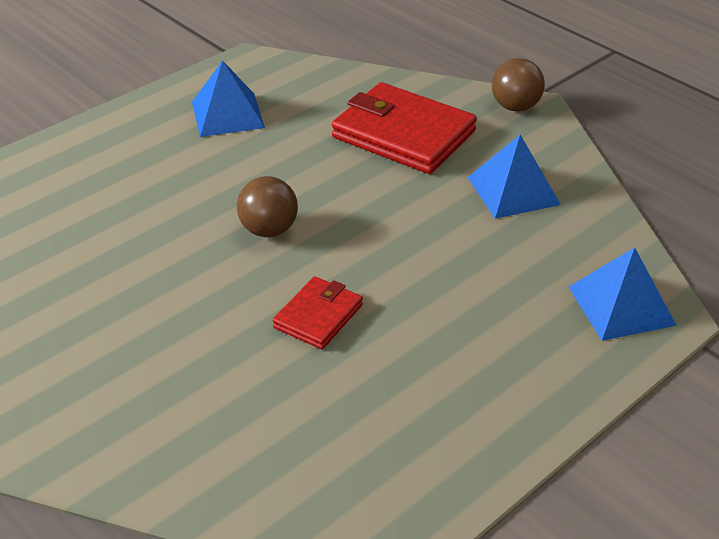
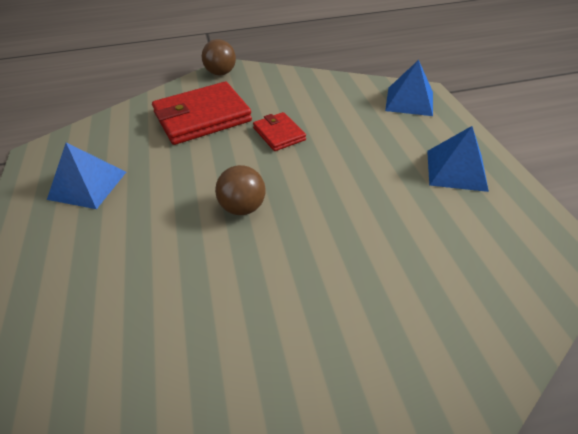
camera: 60 degrees left, 5 degrees up
red wallet [272,276,363,349] -> red wallet moved to [253,112,306,151]
blue pyramid [468,135,561,219] -> blue pyramid moved to [427,126,489,192]

